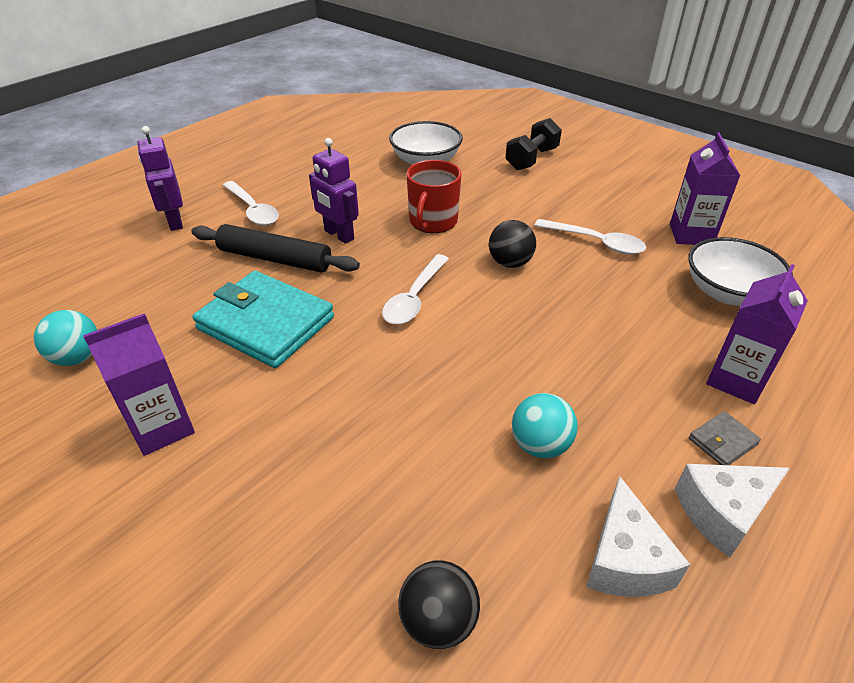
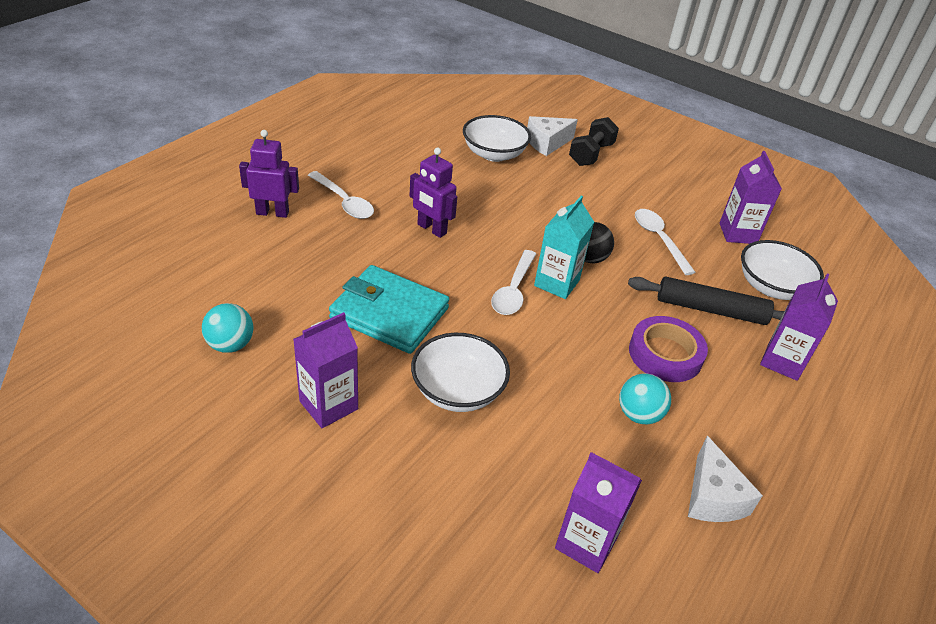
camera: 10 degrees left, 0 degrees up
purple robot [137,126,183,231] -> purple robot turned 120 degrees clockwise [239,130,299,218]
black rolling pin [191,224,360,272] -> black rolling pin moved to [628,277,785,325]
black ball [398,560,480,649] -> purple carton [555,452,642,573]
red mug [407,160,461,233] -> none
white spoon [534,219,646,254] -> white spoon turned 135 degrees counterclockwise [635,209,696,275]
white cheese [675,464,790,558] -> white cheese moved to [527,116,578,156]
grey wallet [689,411,761,465] -> none
none -> white bowl [411,333,510,412]
none -> turquoise carton [534,196,594,299]
none -> purple tape [629,316,708,382]

